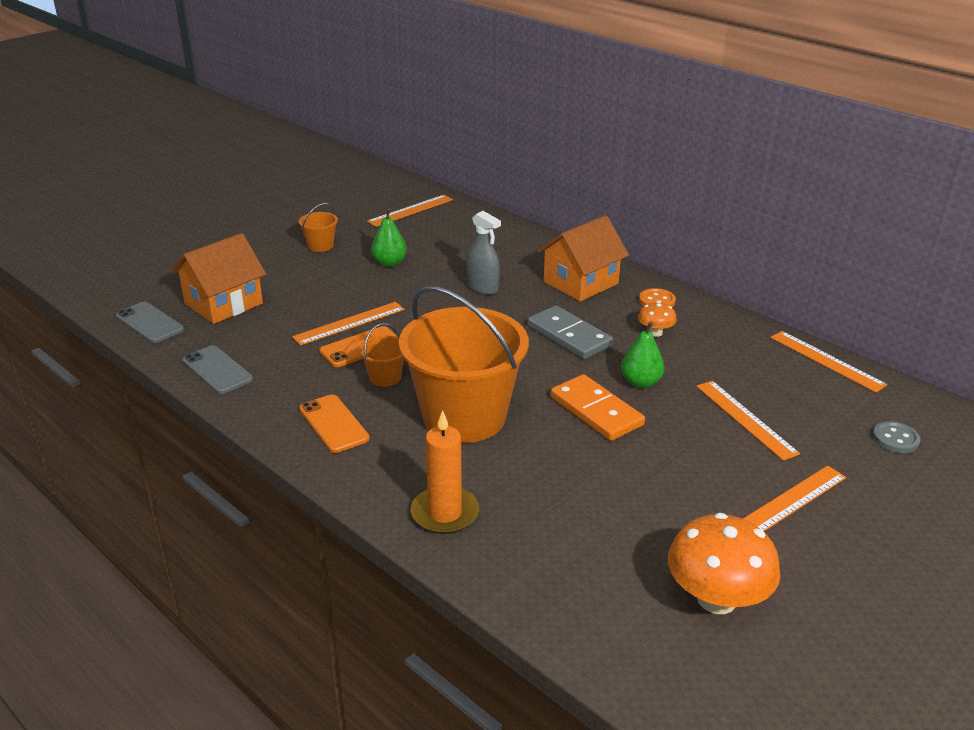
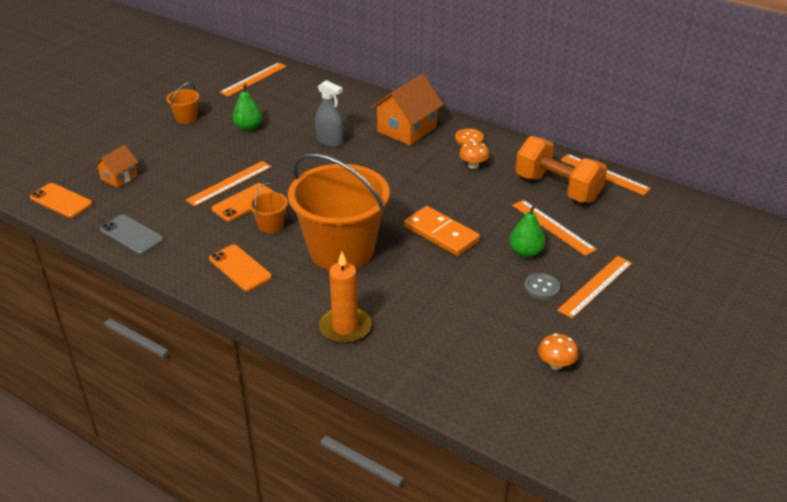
camera: 10 degrees left, 5 degrees up
grey phone [116,302,184,343] -> orange phone [30,183,92,218]
orange house [172,233,266,324] -> orange house [94,145,139,188], size x0.55
grey domino [528,305,613,359] -> none
green pear [621,322,665,388] -> green pear moved to [509,205,545,258]
orange mushroom [668,513,780,614] -> orange mushroom [538,333,578,370], size x0.50
grey button [873,421,921,453] -> grey button moved to [524,273,560,300]
none -> orange dumbbell [515,136,607,203]

